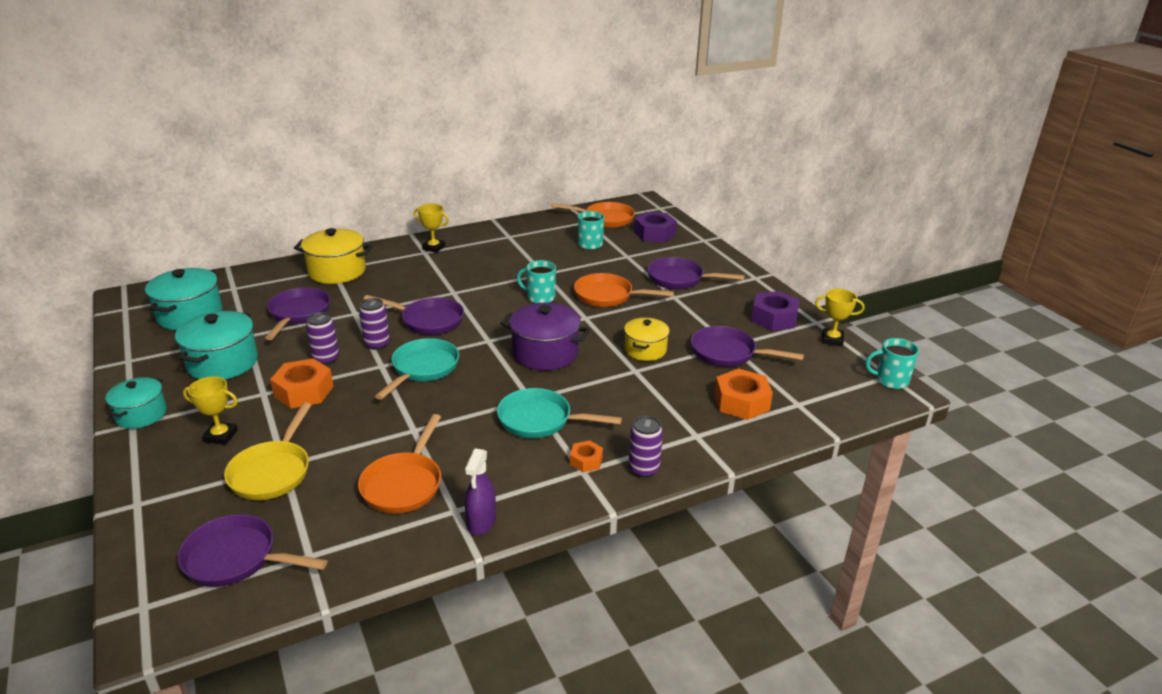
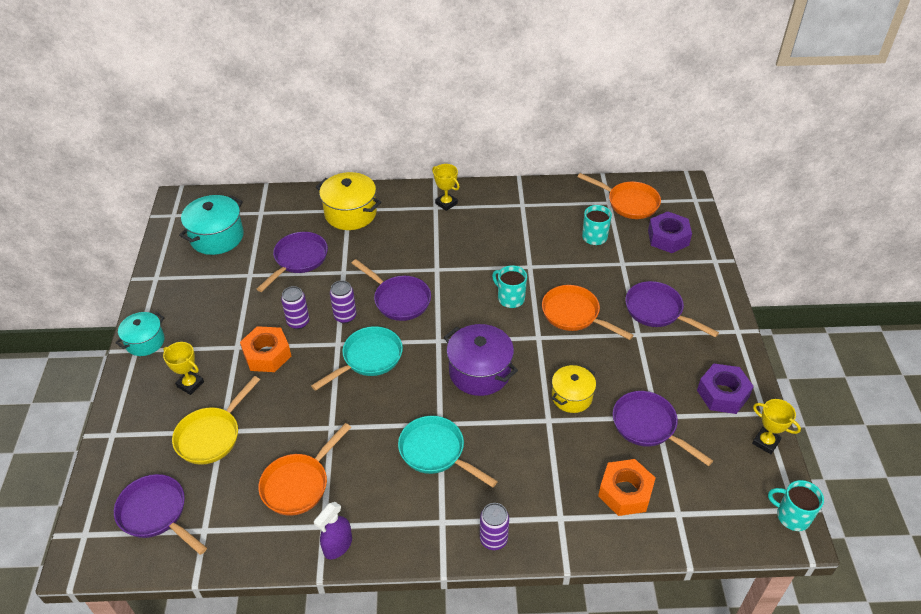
camera: 25 degrees right, 15 degrees up
turquoise pot [175,311,258,380] -> none
orange nut [570,440,603,472] -> none

